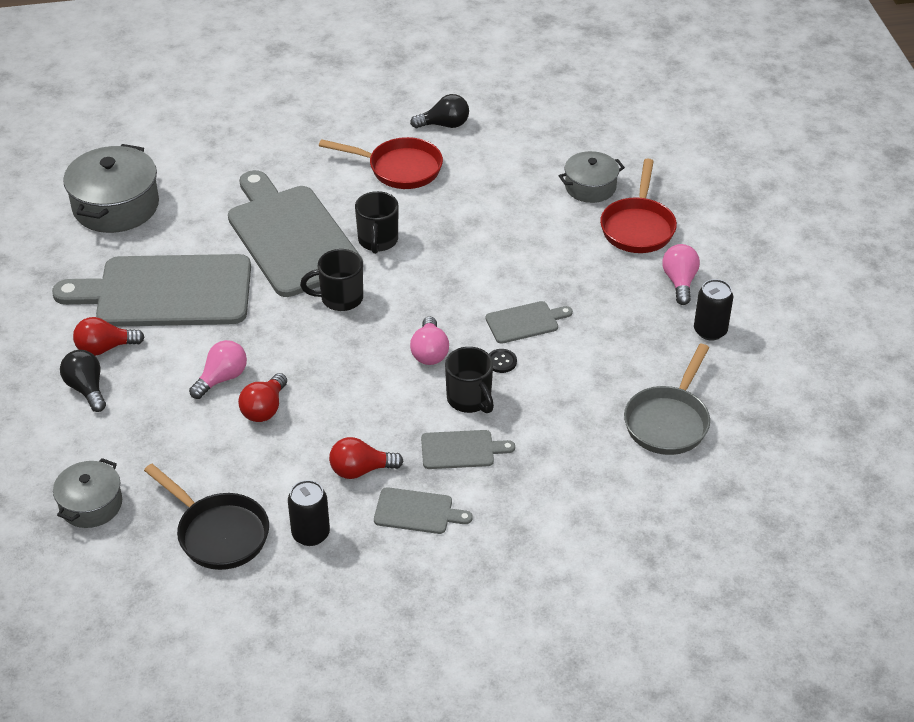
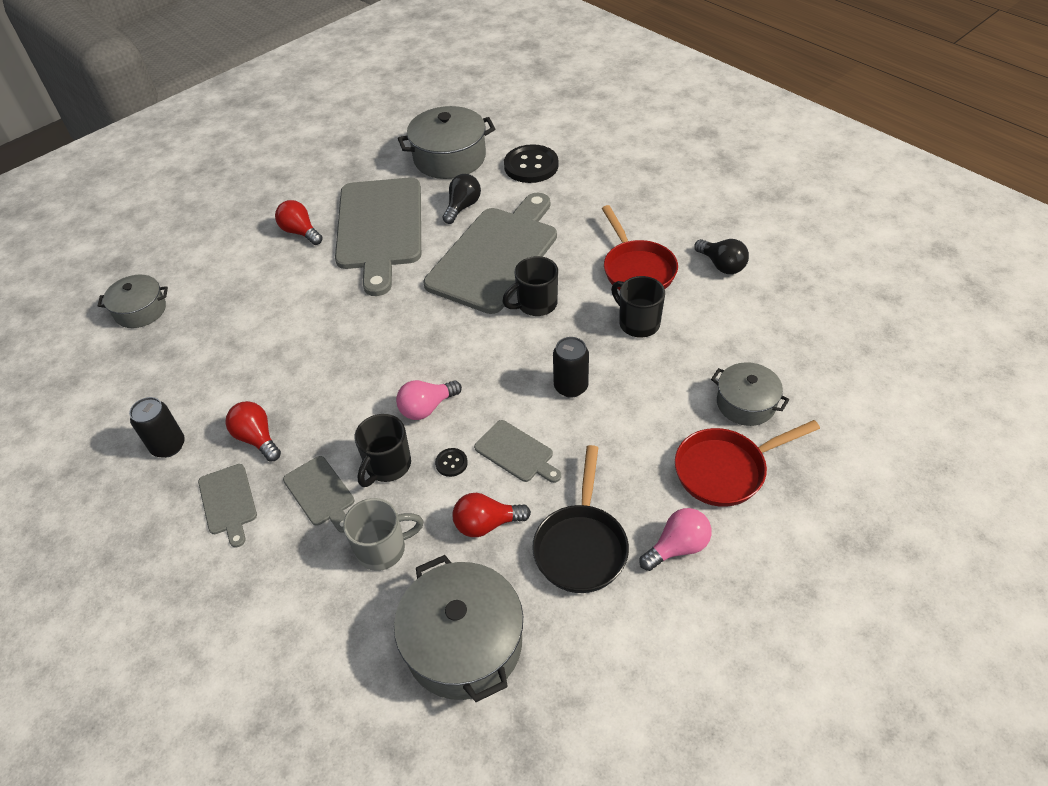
camera: 60 degrees right, 5 degrees up
grey cutting board [52,254,251,327] -> grey cutting board turned 150 degrees counterclockwise [335,178,421,296]
black light bulb [60,350,106,412] -> black light bulb moved to [442,174,481,224]
black pan [144,464,269,570] -> black pan moved to [532,445,629,593]
pink light bulb [189,340,247,399] -> none
red light bulb [238,373,287,422] -> red light bulb moved to [453,493,531,537]
black mug [300,249,363,311] -> black mug moved to [611,276,665,338]
grey pan [624,344,710,455] -> grey pot [394,555,523,702]
black can [694,279,733,340] -> black can moved to [553,337,589,398]
none -> grey mug [343,498,424,571]
none -> black button [504,144,559,183]

